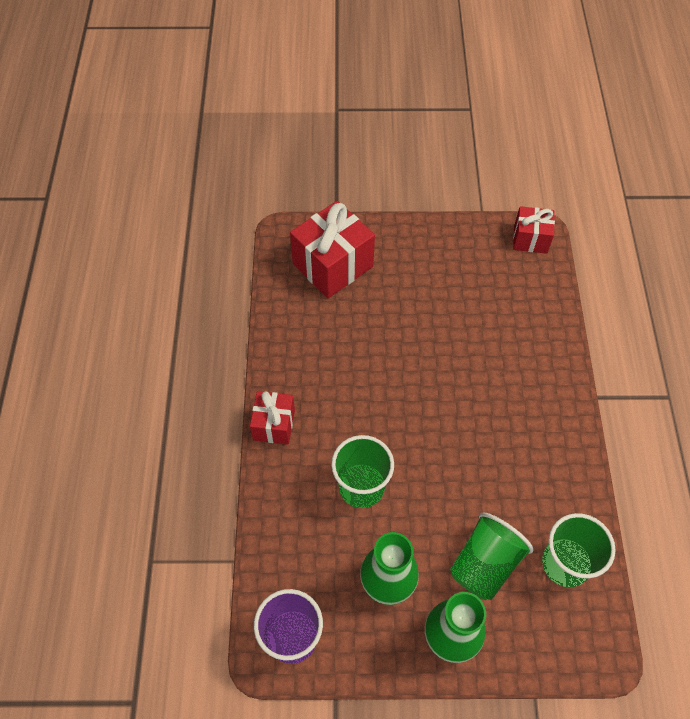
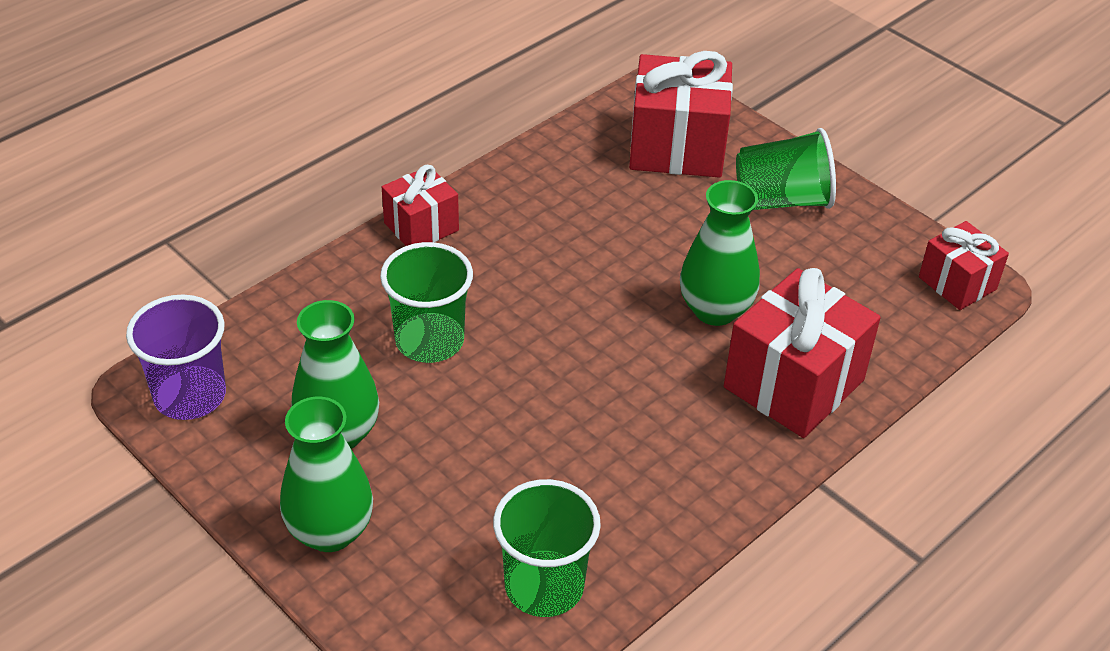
camera: 45 degrees right, 15 degrees down
green cup [450,513,533,600] -> green cup moved to [736,128,836,210]
none -> green vase [680,180,760,326]
none -> red gift [724,268,881,438]

